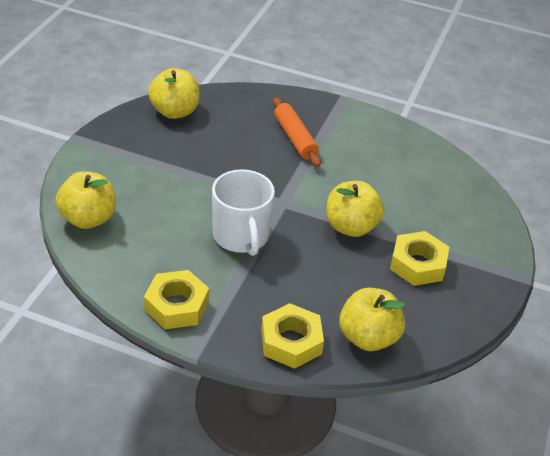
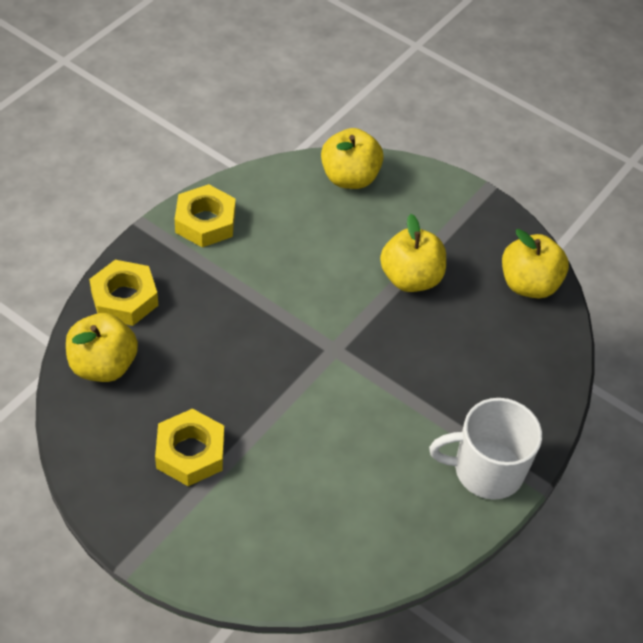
camera: 105 degrees right, 10 degrees up
white mug [212,169,275,256] -> white mug moved to [429,398,542,500]
orange rolling pin [273,97,321,167] -> none
yellow apple [326,181,384,237] -> yellow apple moved to [380,214,446,292]

